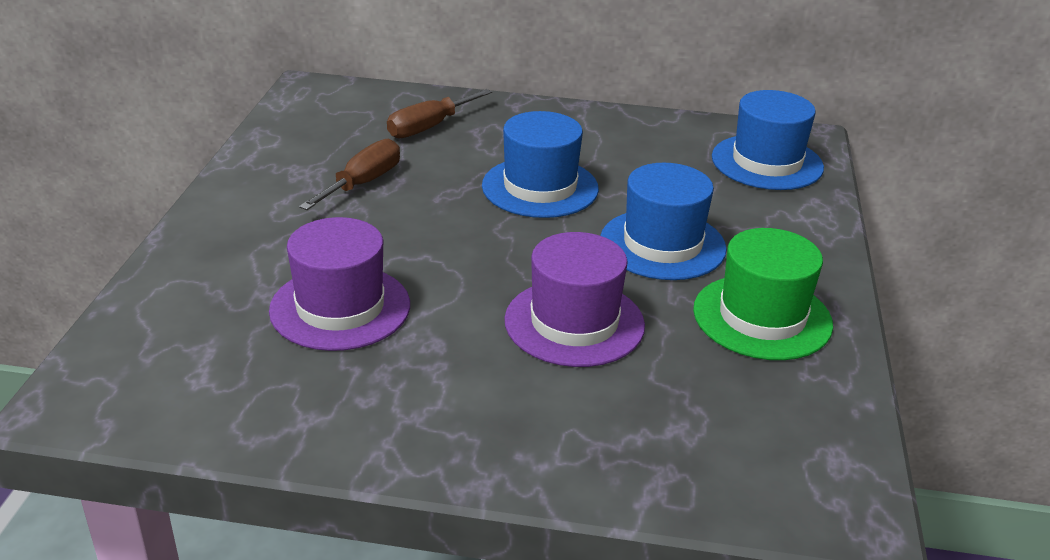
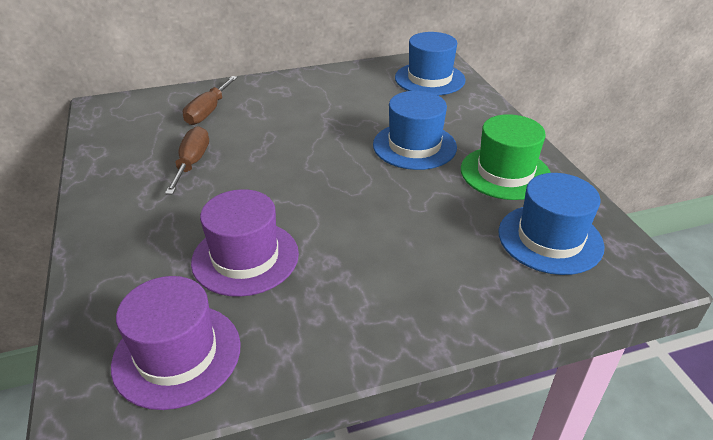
camera: 25 degrees left, 5 degrees up
blue hat [482,111,599,218] -> blue hat moved to [498,173,605,275]
purple hat [504,232,645,367] -> purple hat moved to [111,276,241,410]

